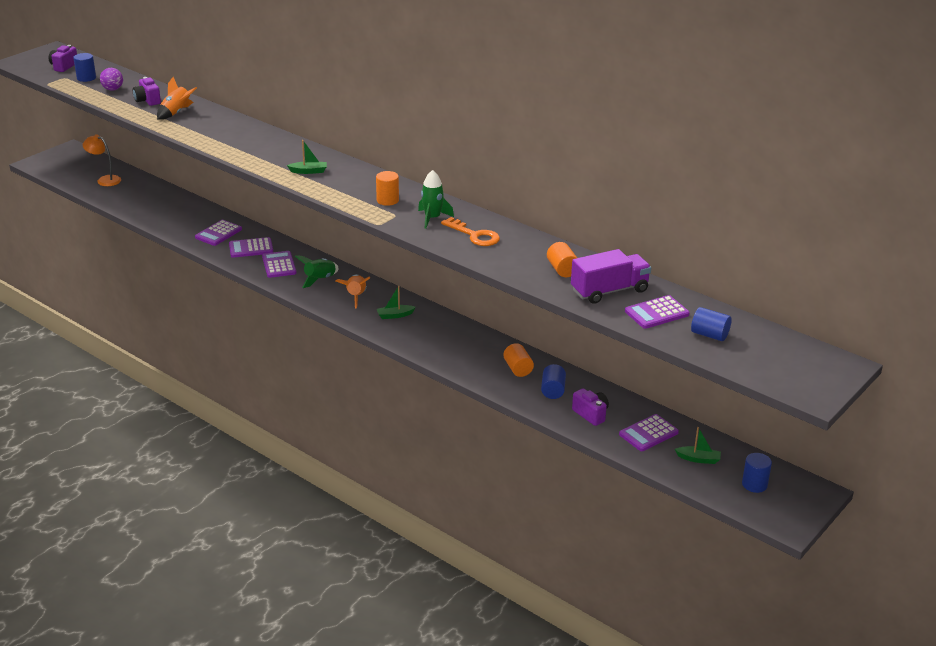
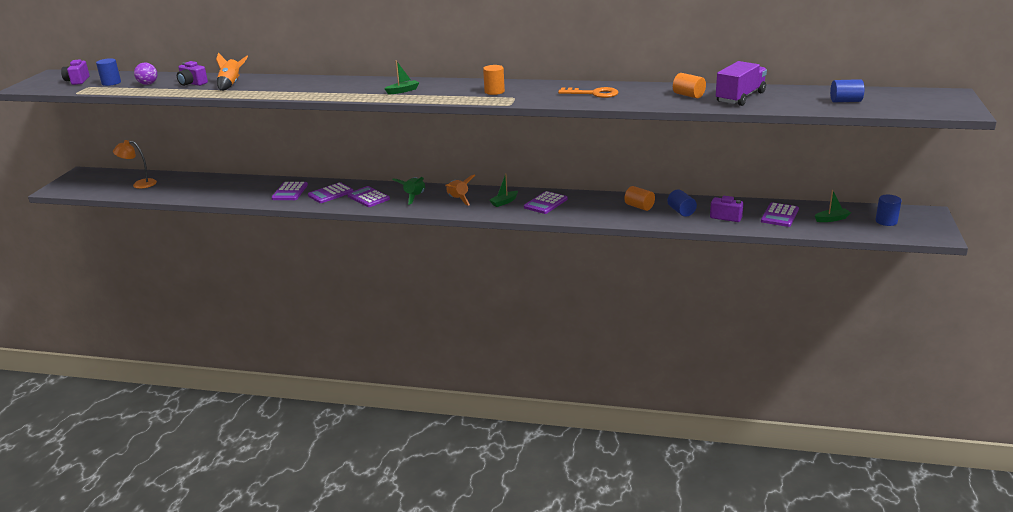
camera: 25 degrees left, 5 degrees down
green rocket [418,170,454,229] -> none
purple calculator [625,295,690,329] -> purple calculator moved to [524,191,567,214]

